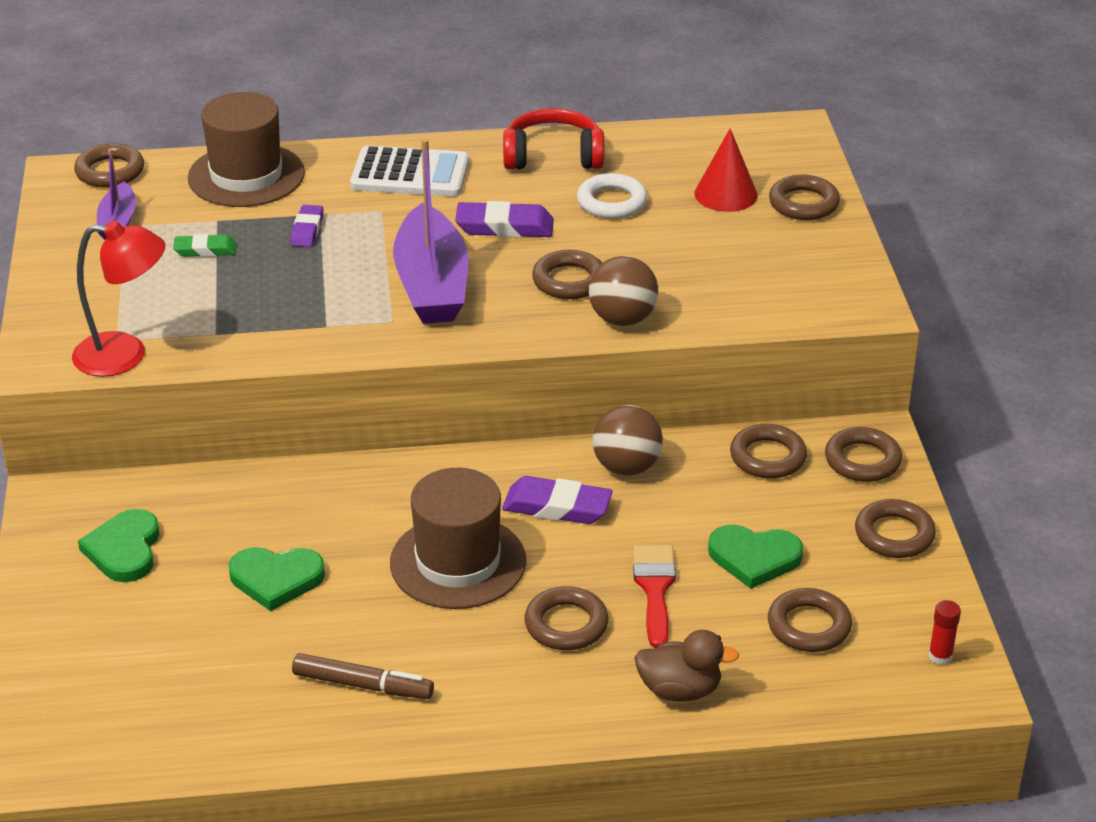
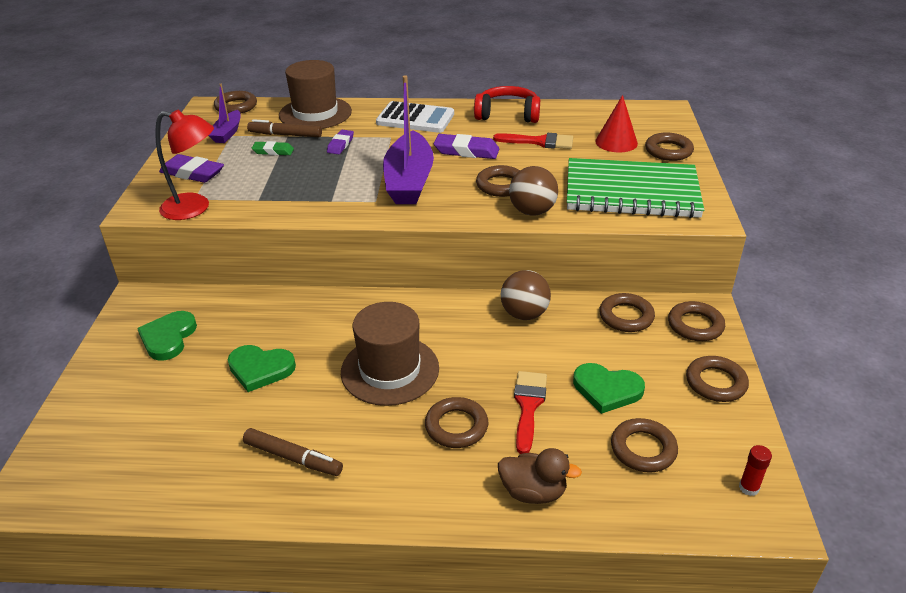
camera: 10 degrees right, 0 degrees up
purple eraser [502,476,613,524] -> purple eraser moved to [159,154,224,183]
white ring [577,173,647,219] -> red brush [493,133,573,149]
none -> brown marker [247,119,322,137]
none -> green notebook [567,158,704,218]

